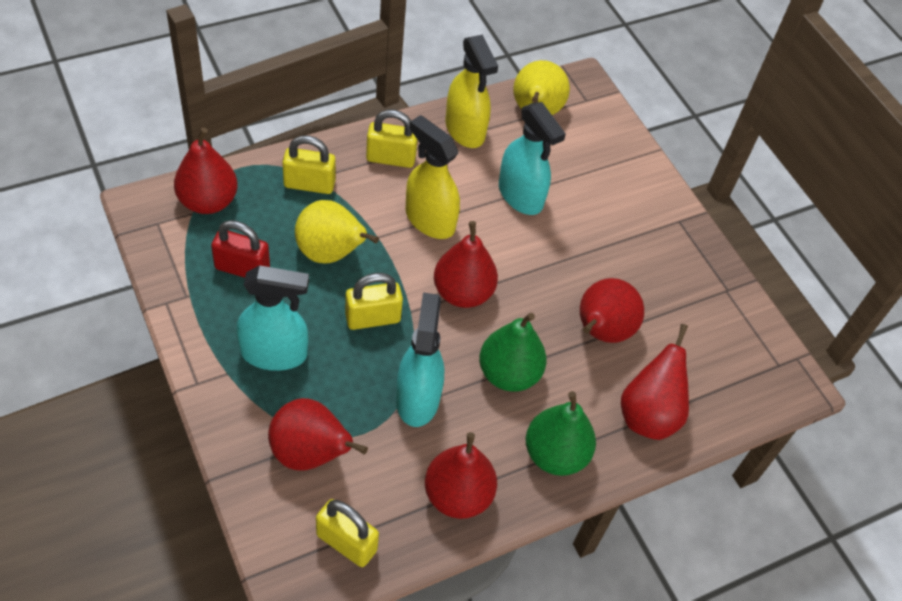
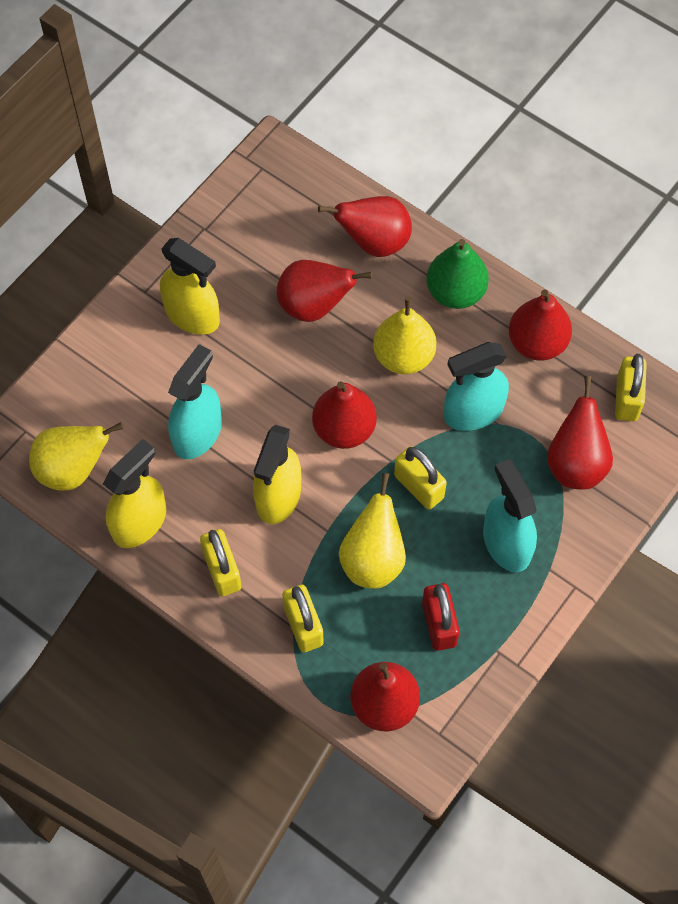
camera: 110 degrees left, 10 degrees up
green pear [479,313,547,392] -> yellow pear [373,297,436,374]
none -> yellow spray bottle [160,238,220,334]

